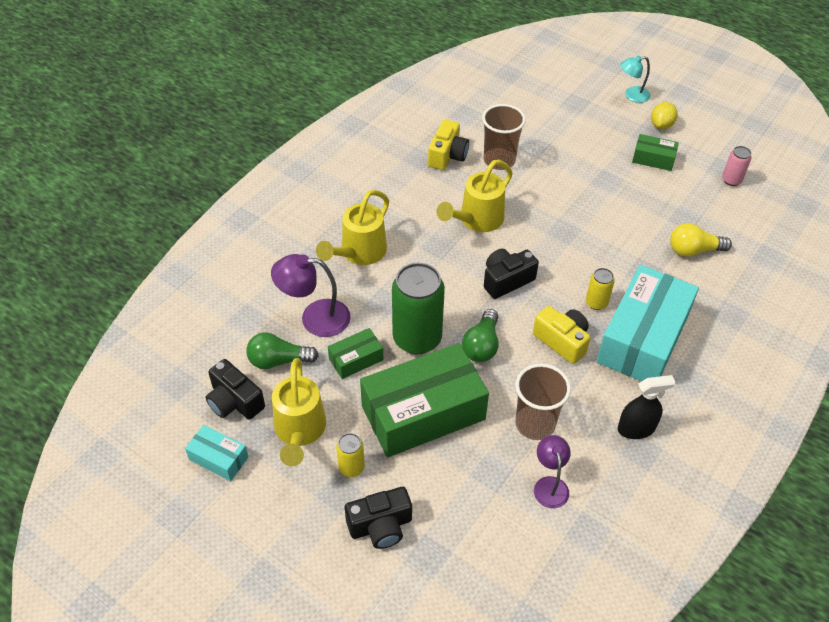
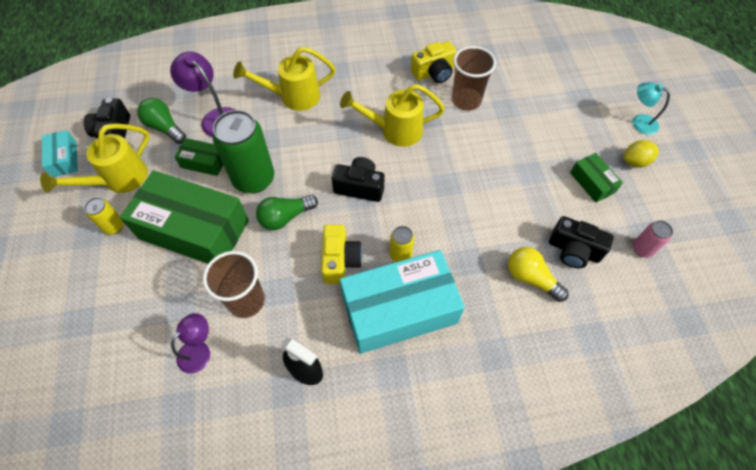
camera: 45 degrees right, 10 degrees up
black camera [345,487,412,549] -> black camera moved to [549,216,614,268]

